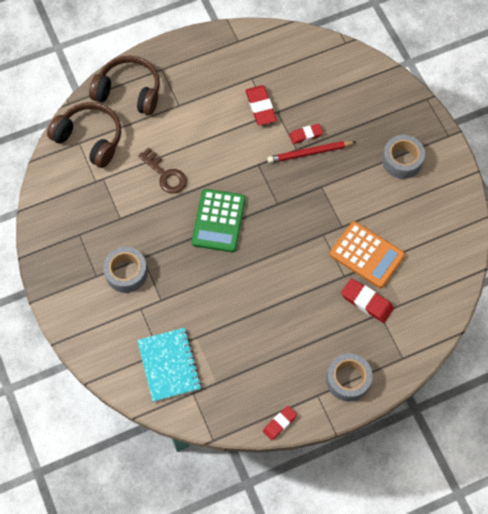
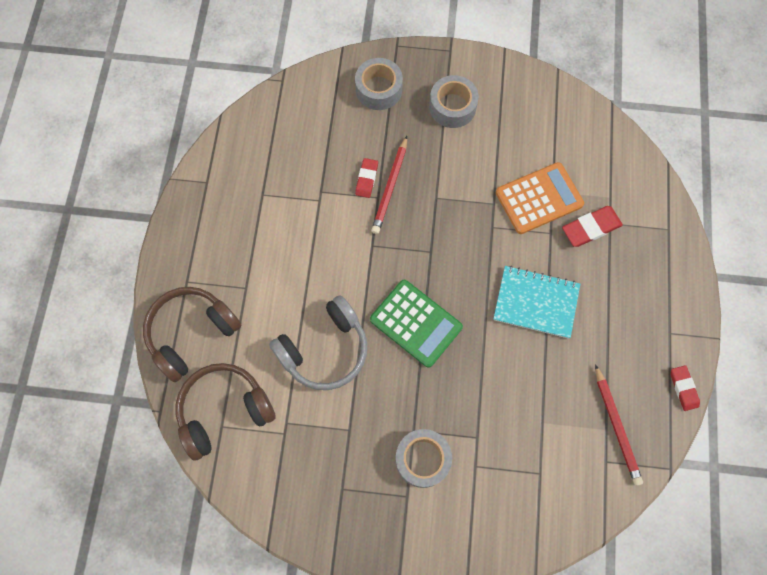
camera: 60 degrees left, 5 degrees up
turquoise notebook [137,328,202,402] -> turquoise notebook moved to [493,266,580,339]
brown key [138,147,187,194] -> grey headphones [269,295,367,390]
red eraser [246,85,277,125] -> none
grey tape [326,353,372,401] -> grey tape moved to [355,58,403,110]
none -> red pencil [595,364,643,486]

